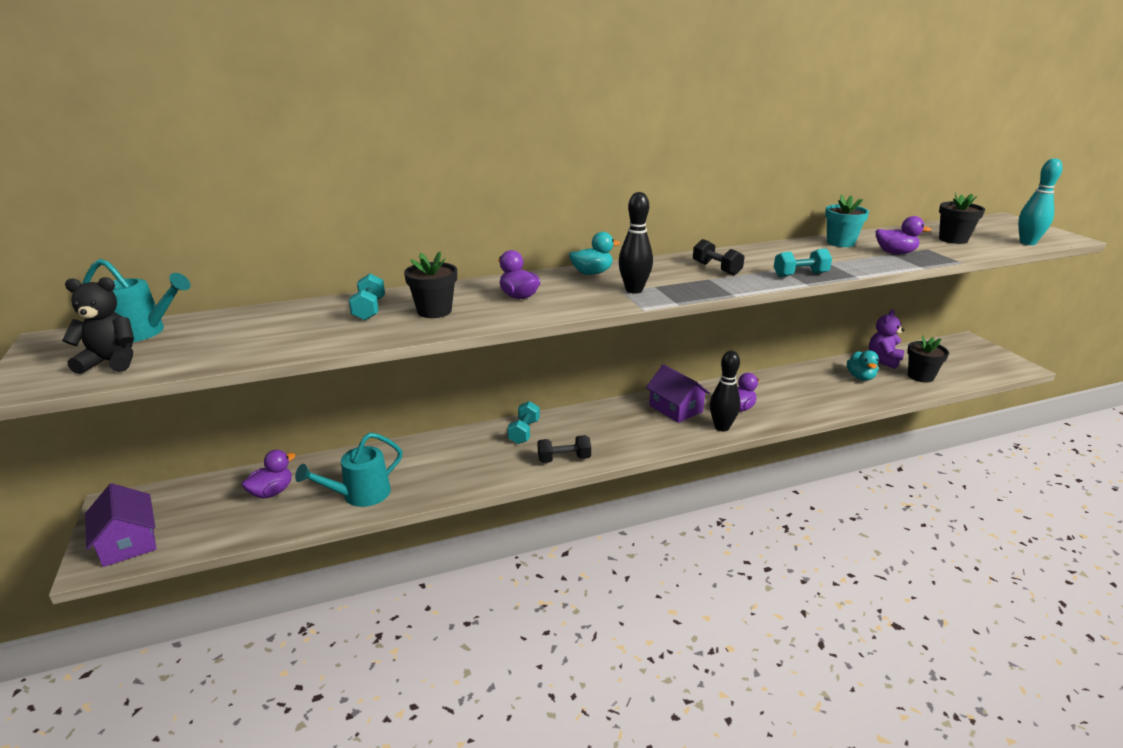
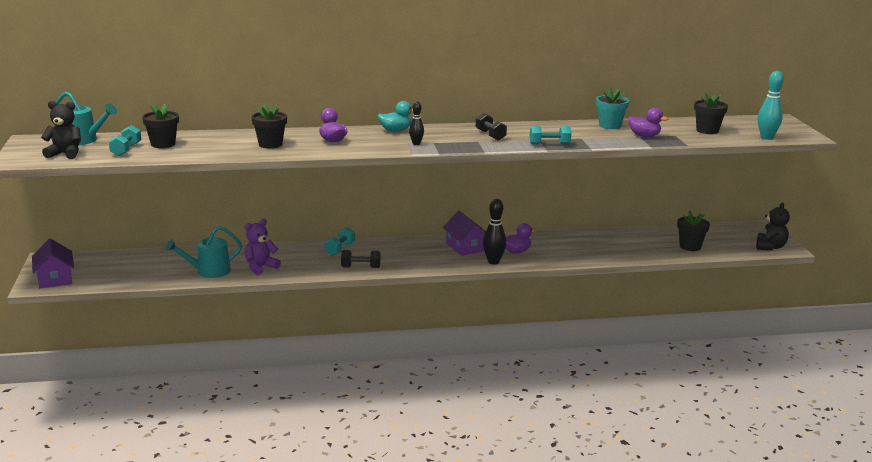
camera: 10 degrees right, 5 degrees down
purple duck [241,450,296,498] -> none
turquoise dumbbell [349,274,385,320] -> turquoise dumbbell moved to [109,125,141,156]
black bowling pin [619,192,653,294] -> black bowling pin [409,102,424,145], size x0.61
turquoise duck [847,351,879,381] -> none
purple teddy bear [869,309,905,369] -> purple teddy bear moved to [245,219,281,275]
none -> black flower pot [142,104,179,148]
none -> black teddy bear [756,203,790,250]

